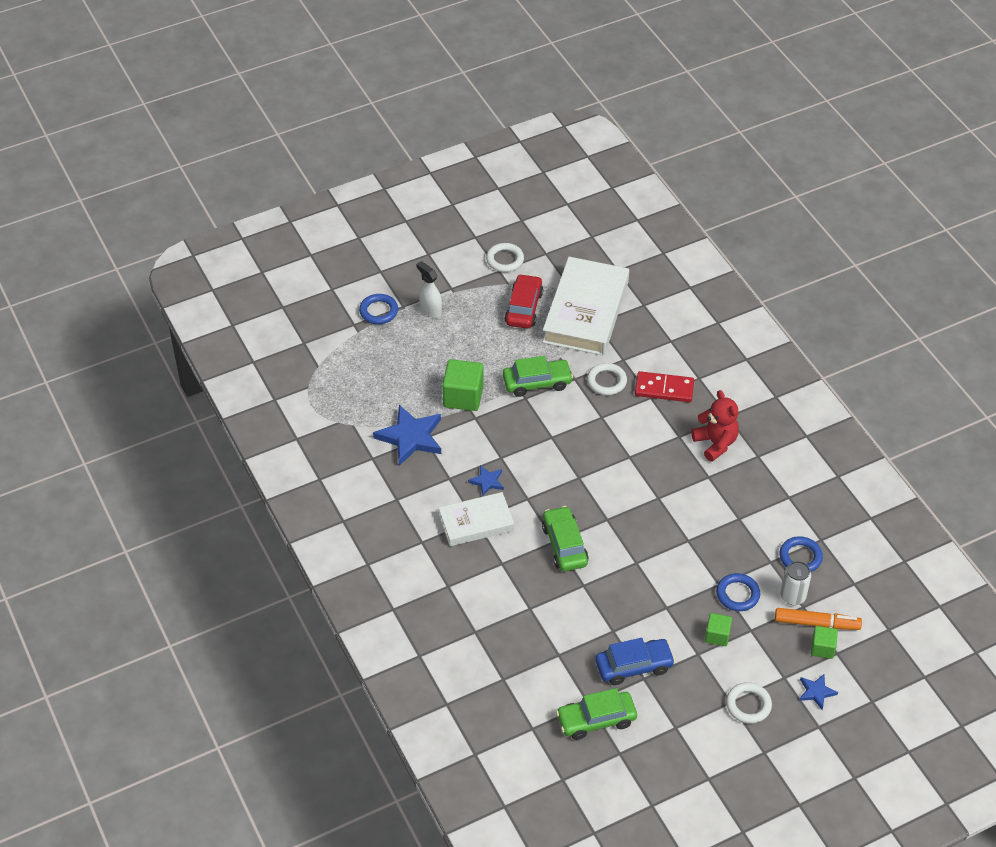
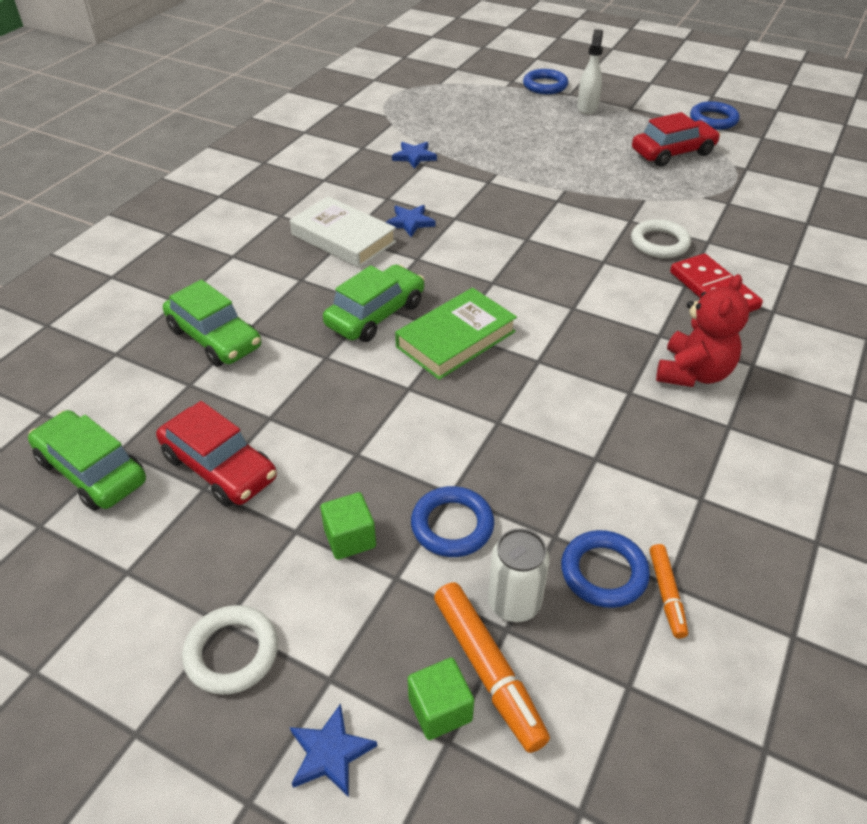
camera: 55 degrees right, 5 degrees down
blue star [373,405,441,466] -> blue star [392,142,437,169], size x0.50
green cube [442,359,484,411] -> none
white ring [486,243,524,272] -> blue ring [690,101,740,130]
green car [503,356,573,397] -> green car moved to [163,279,261,367]
white book [542,257,629,356] -> none
blue car [595,638,675,685] -> red car [156,401,277,507]
none -> green book [395,288,517,380]
none -> orange marker [650,544,688,639]

